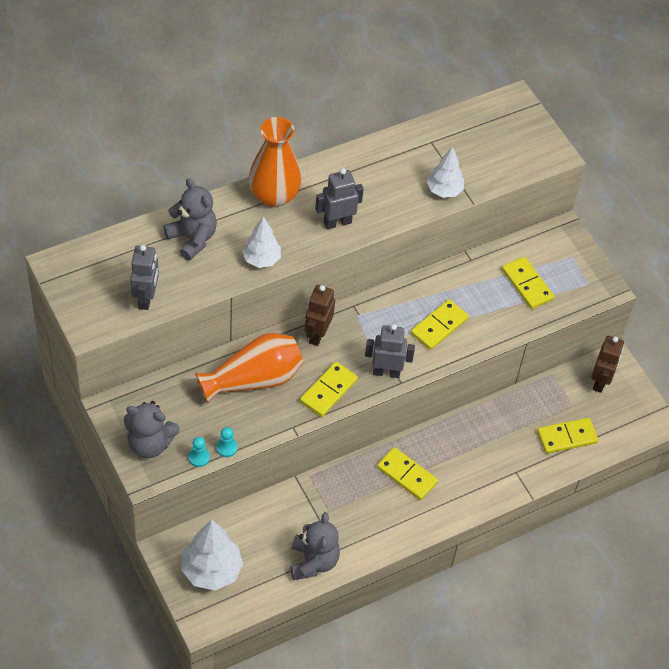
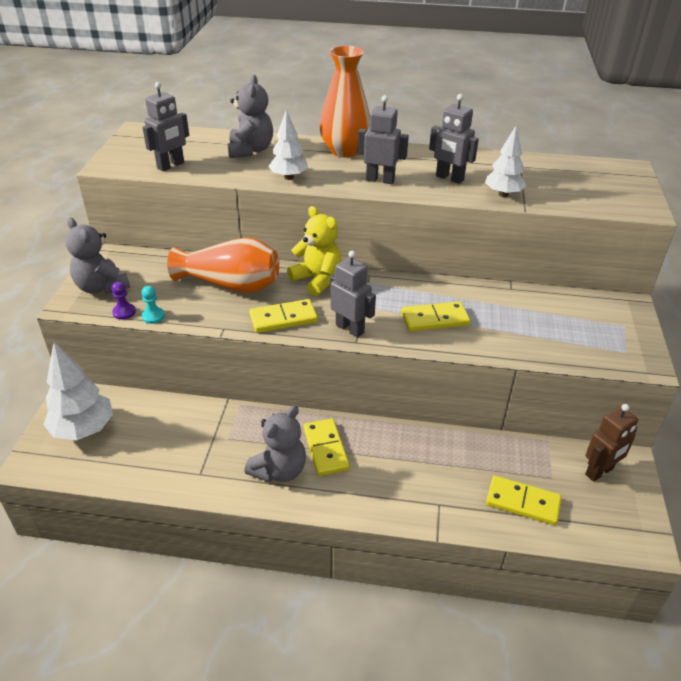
camera: 40 degrees right, 15 degrees down
turquoise pawn [188,437,210,467] -> purple pawn [112,282,136,320]
grey teddy bear [290,512,340,580] -> grey teddy bear moved to [244,405,306,482]
brown robot [305,285,335,346] -> yellow teddy bear [287,206,341,296]
yellow domino [502,257,554,309] -> none
none -> grey robot [429,94,479,184]

